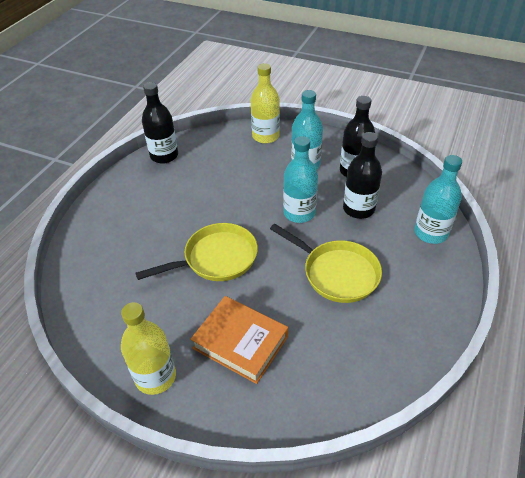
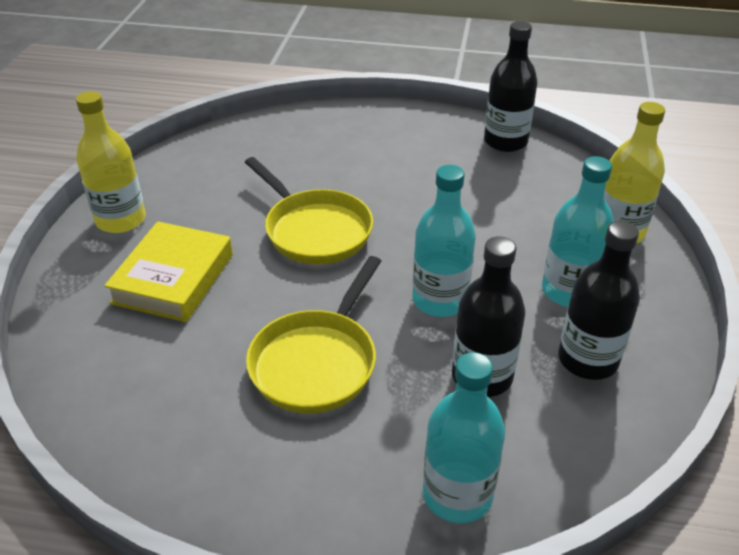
camera: 75 degrees right, 5 degrees down
orange book [190,296,288,384] -> yellow book [104,221,233,322]

